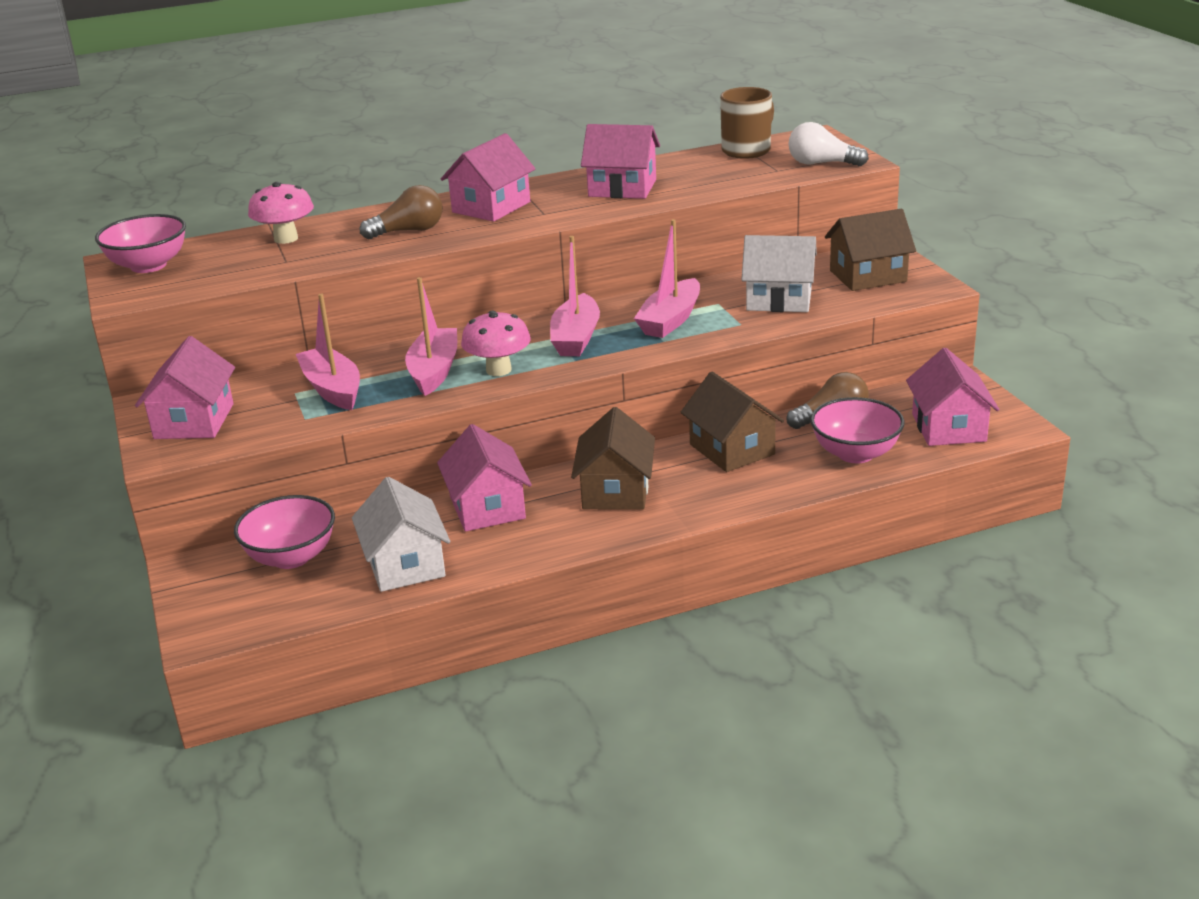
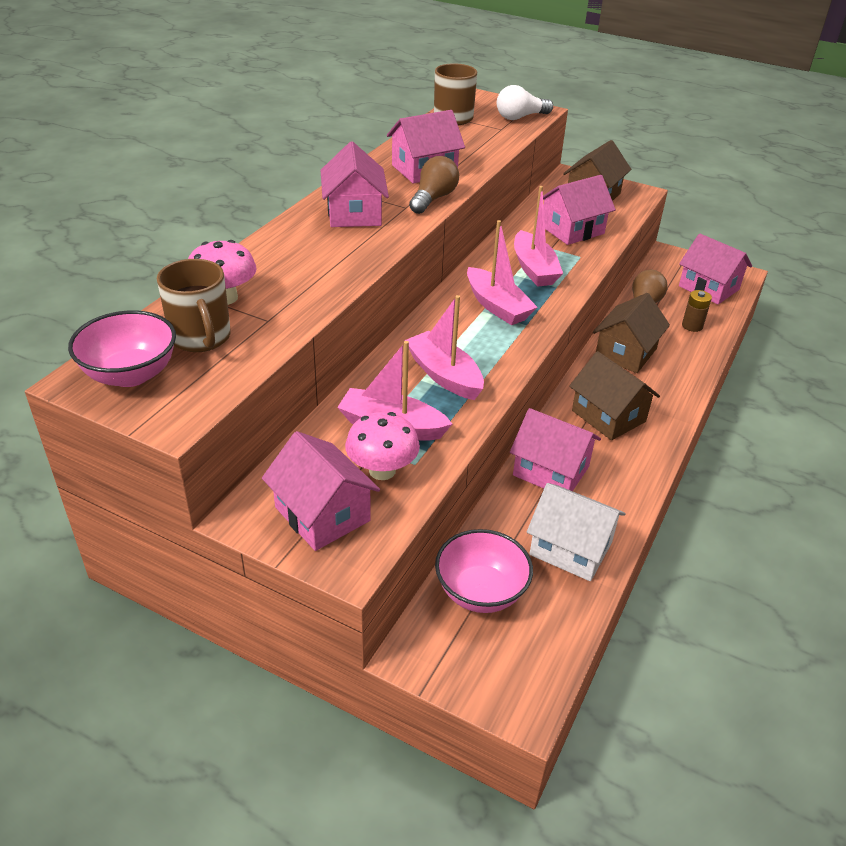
camera: 45 degrees left, 10 degrees up
brown light bulb [360,185,442,239] -> brown light bulb moved to [409,156,459,214]
pink mushroom [461,311,531,376] -> pink mushroom moved to [345,412,420,480]
brown house [680,372,784,472] -> brown house turned 75 degrees counterclockwise [593,293,670,373]
white house [741,235,817,312] -> pink house [543,175,616,245]
pink bowl [810,397,905,463] -> brown battery [682,290,712,332]
none -> brown mug [157,259,231,352]

